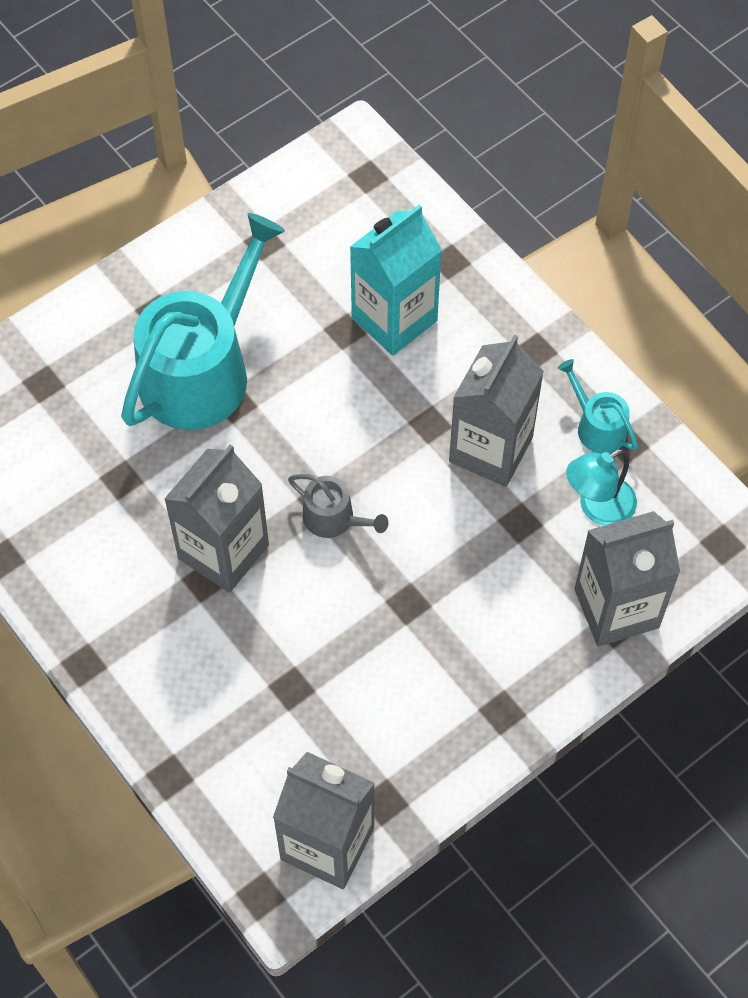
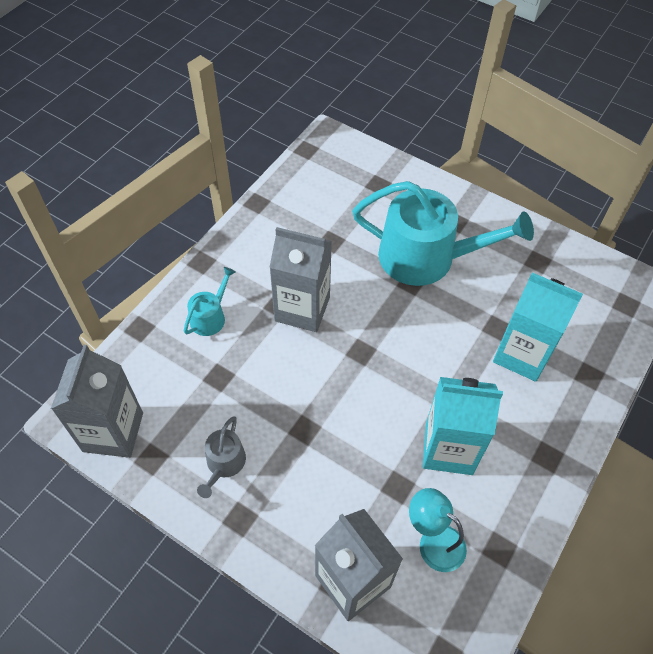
camera: 70 degrees right, 5 degrees down
grey watering can [288,474,388,538] -> grey watering can moved to [197,417,246,498]
grey carton [449,335,544,487] -> turquoise carton [423,377,503,475]
turquoise watering can [558,359,638,453] -> turquoise watering can moved to [184,267,235,336]

